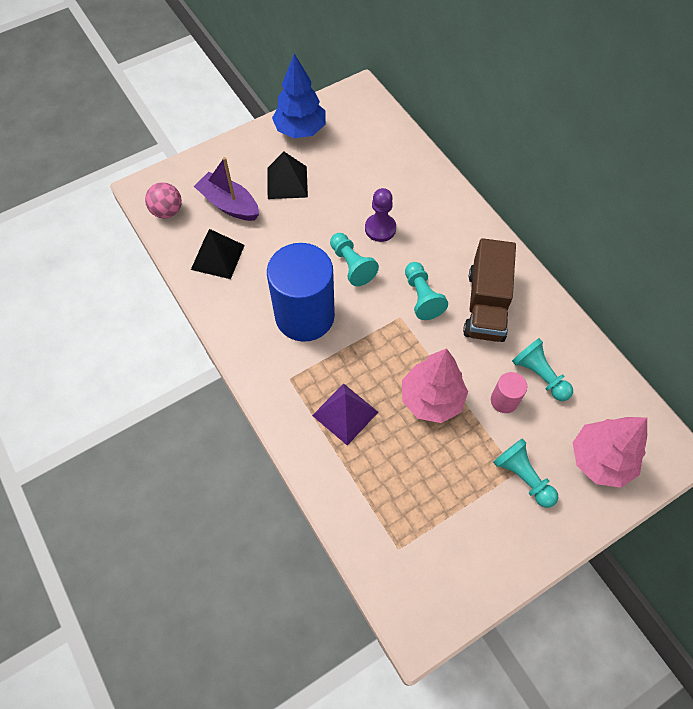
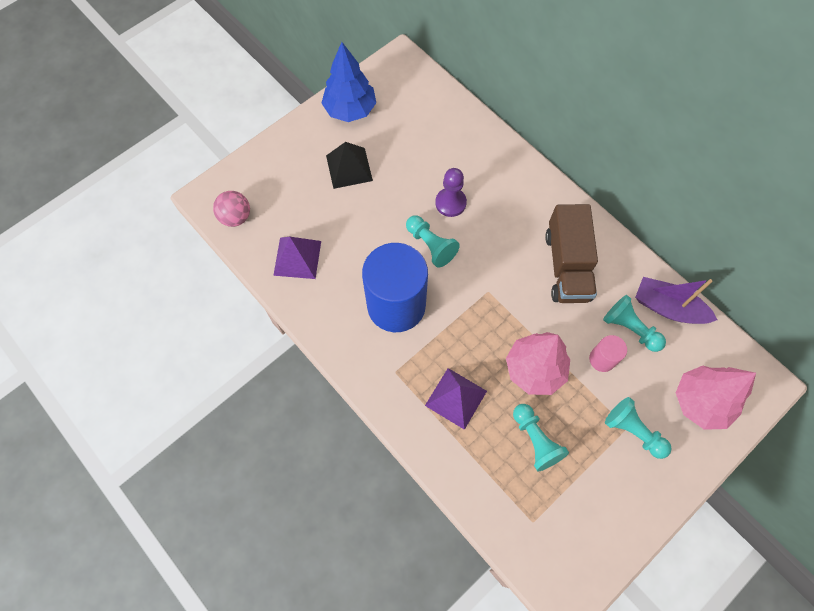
camera: 10 degrees left, 5 degrees up
black pyramid [191,229,245,279] -> purple pyramid [273,237,321,279]
purple boat [194,157,259,221] -> purple boat moved to [635,277,717,324]
turquoise pawn [405,262,448,320] -> turquoise pawn moved to [513,404,569,472]

